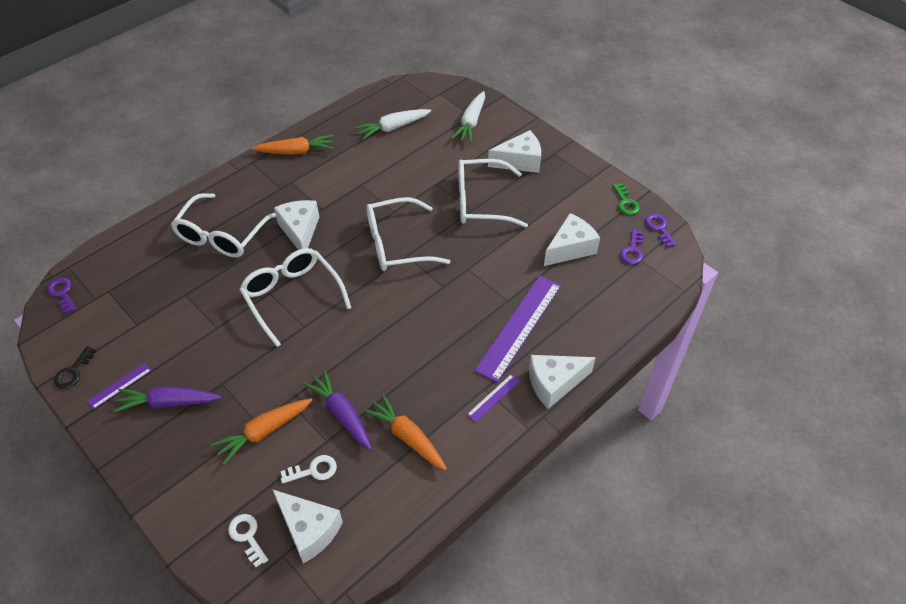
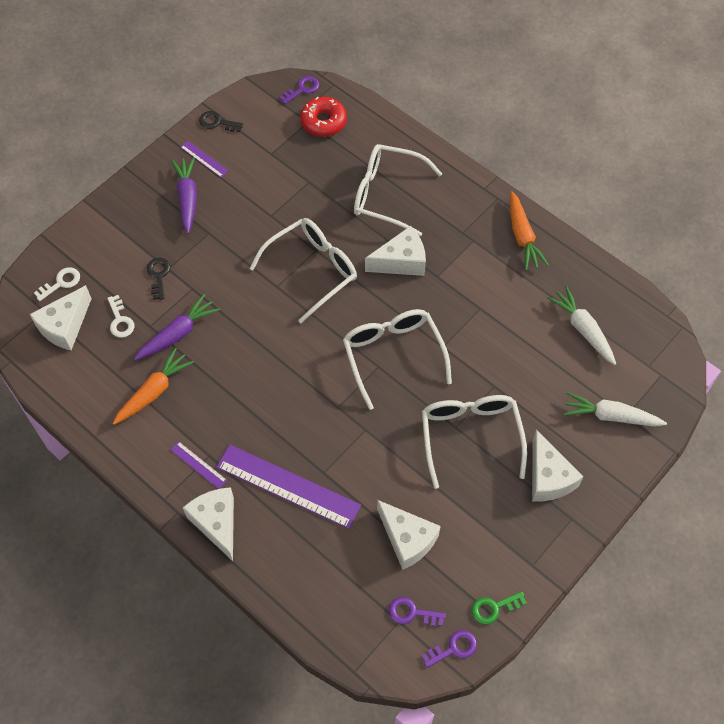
camera: 85 degrees right, 10 degrees up
orange carrot [211,398,312,465] -> black key [147,258,170,300]
none -> red donut [300,97,347,137]

